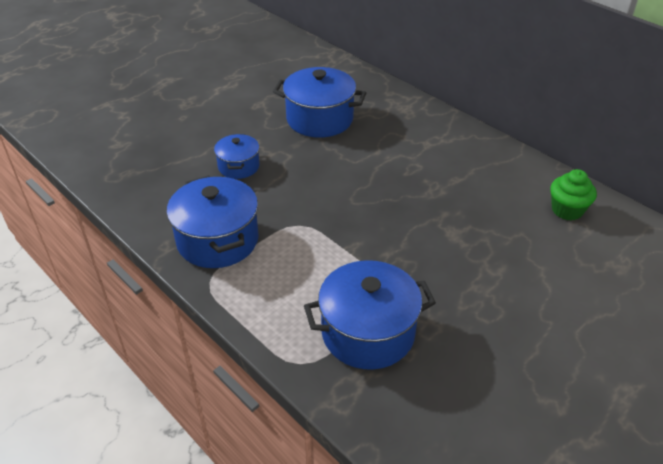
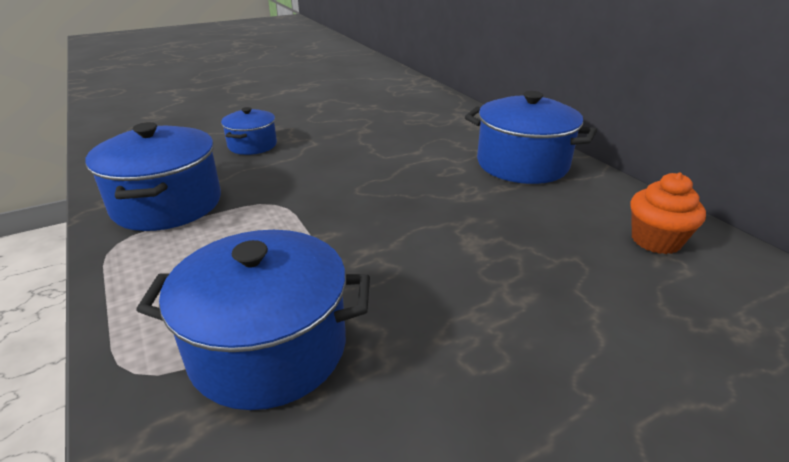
camera: 15 degrees right, 10 degrees down
blue pot [273,67,366,138] -> blue pot moved to [465,91,597,184]
green cupcake [550,169,597,220] -> orange cupcake [630,173,706,254]

